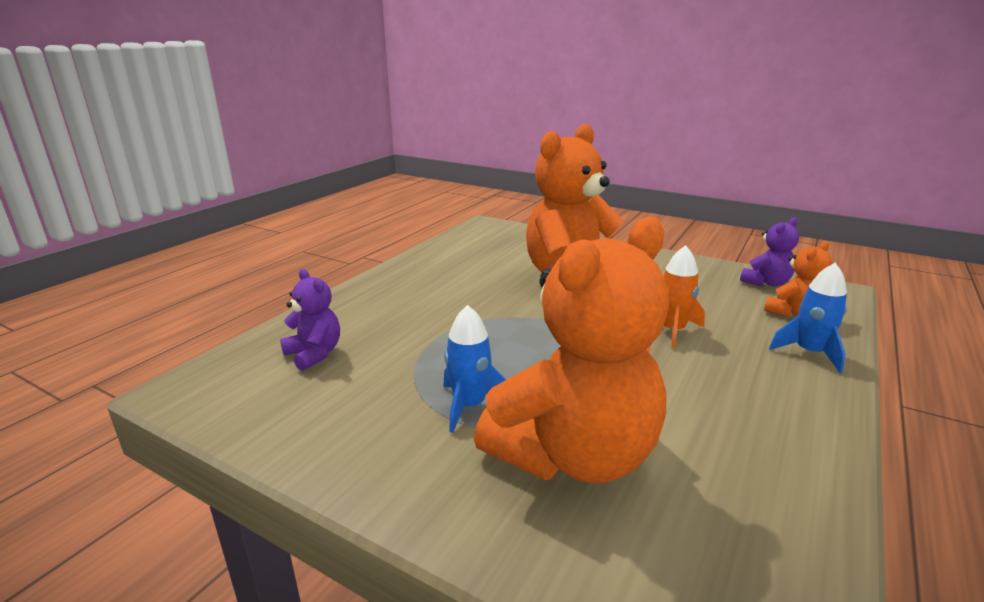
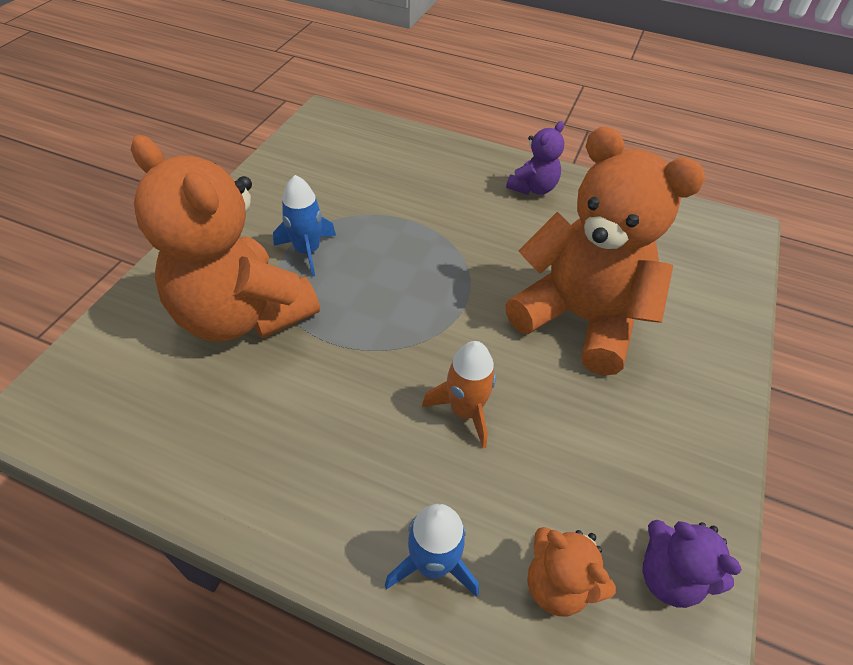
camera: 80 degrees right, 25 degrees up
purple teddy bear [280,269,340,371] -> purple teddy bear moved to [506,121,564,195]

